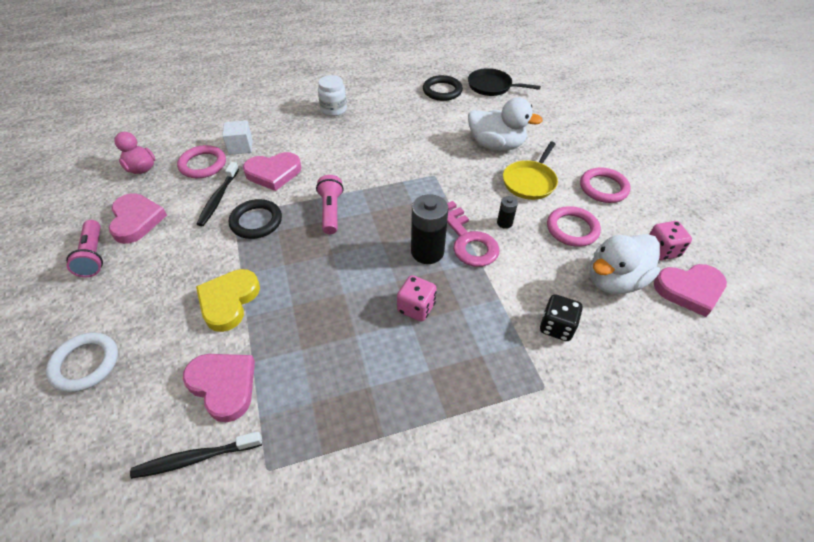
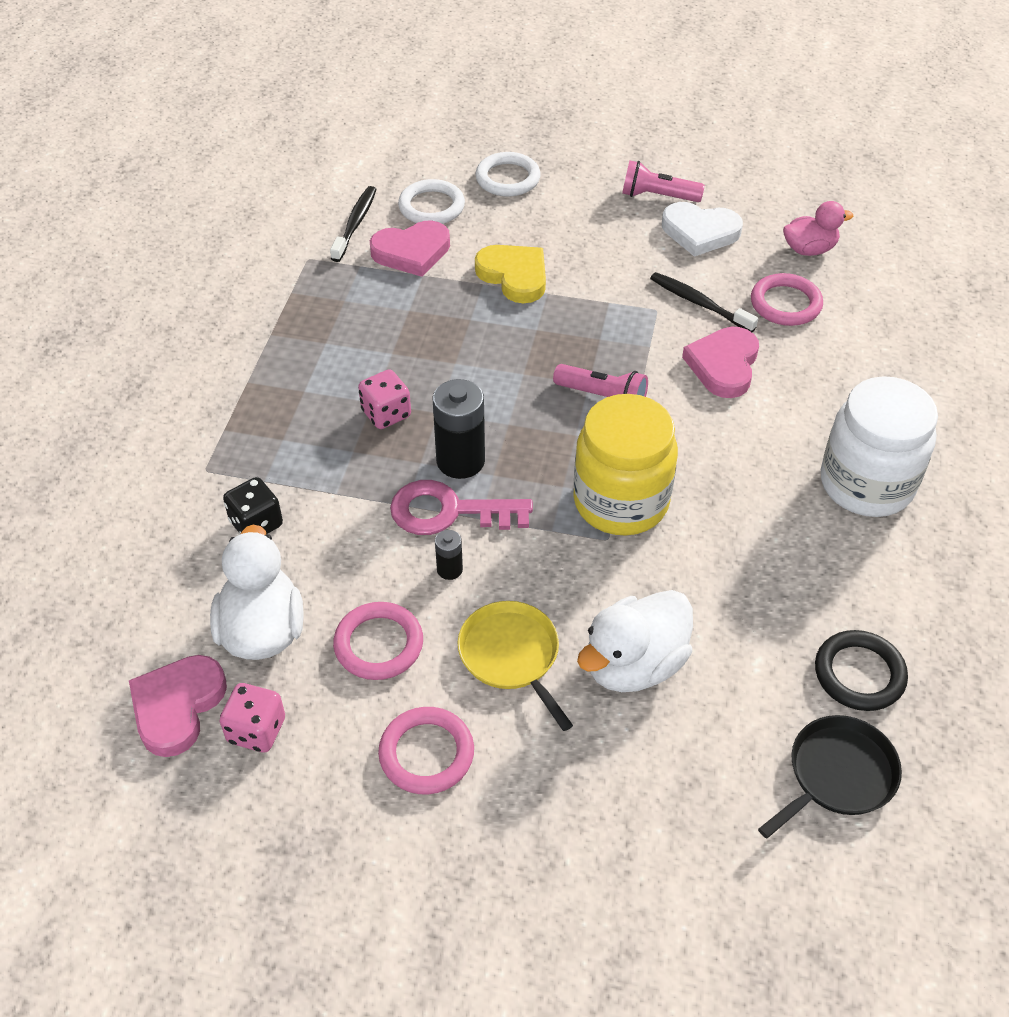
camera: 120 degrees right, 0 degrees up
pink heart [109,193,167,244] -> white heart [662,202,743,257]
white cube [222,120,253,155] -> none
black ring [229,199,282,239] -> none
white jar [318,75,347,116] -> white jar [821,376,938,517], size x1.85
none -> white ring [398,179,465,224]
none -> yellow jar [573,394,678,535]

